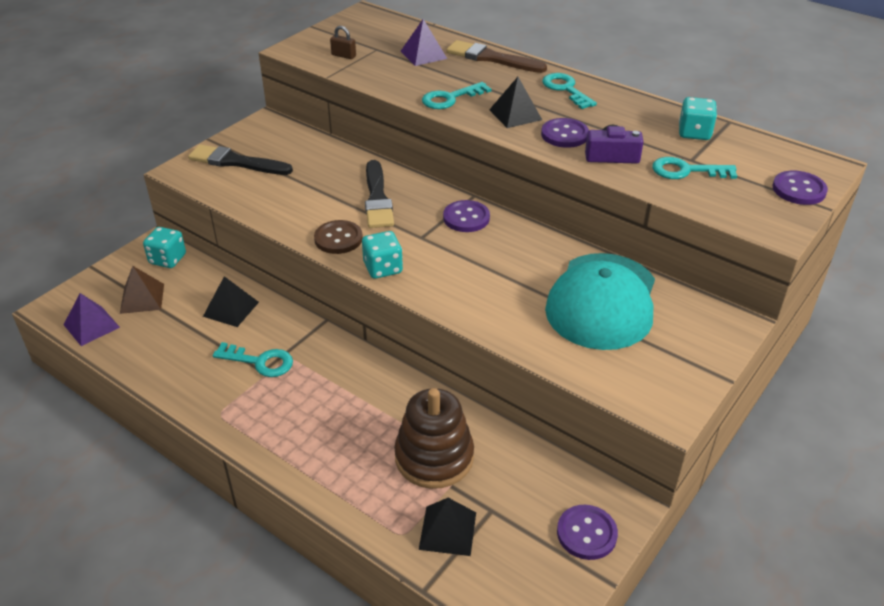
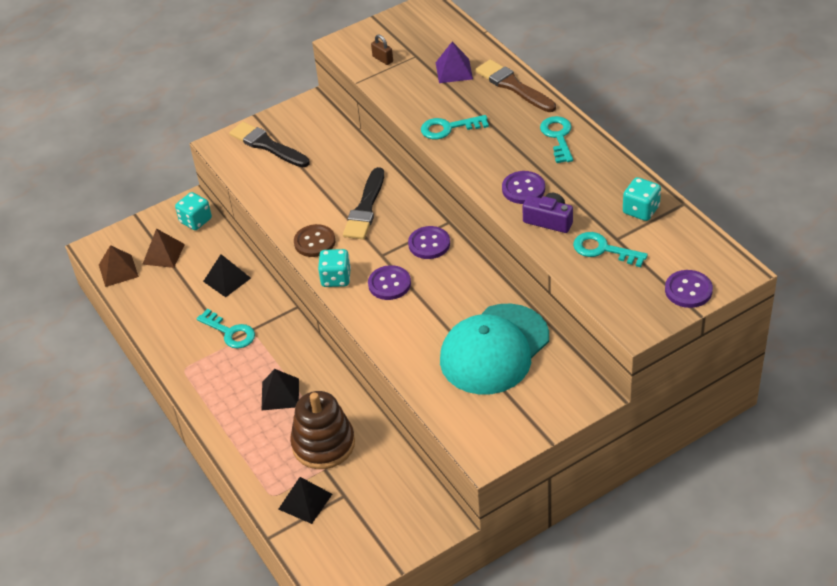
camera: 25 degrees right, 5 degrees up
purple pyramid [64,293,120,346] -> brown pyramid [99,245,139,287]
black pyramid [489,77,542,128] -> black pyramid moved to [262,369,299,410]
purple button [557,505,618,560] -> purple button moved to [368,265,411,300]

